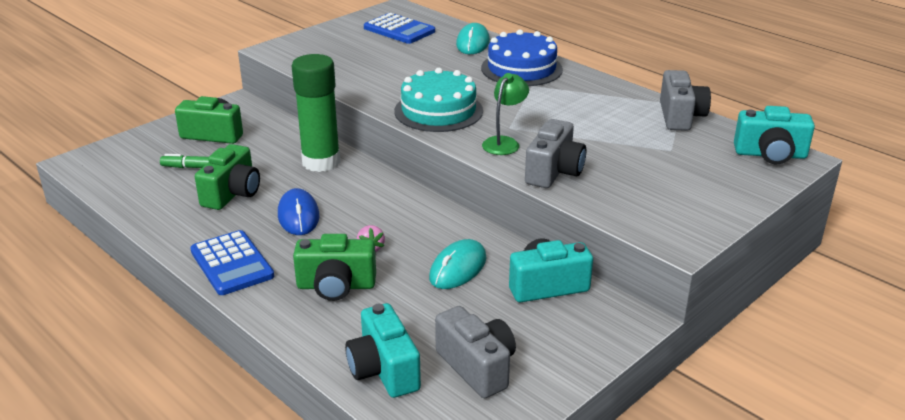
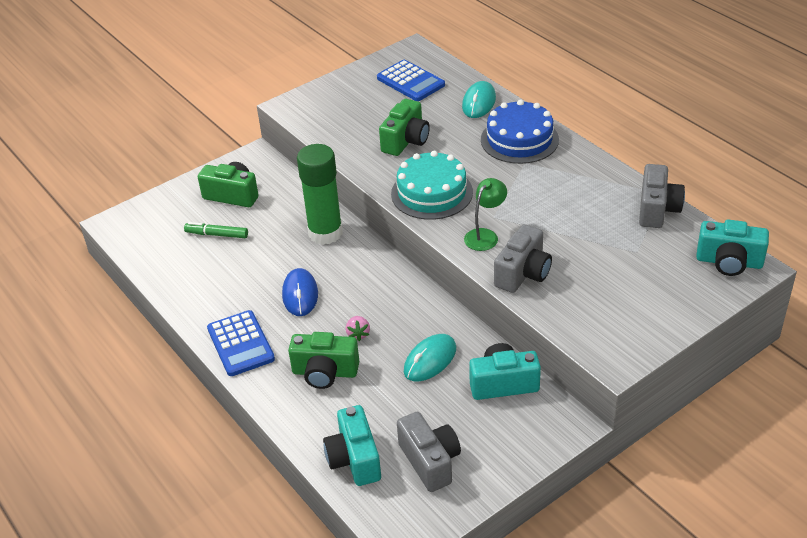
camera: 10 degrees right, 10 degrees up
green camera [195,144,260,210] -> green camera moved to [379,99,430,156]

